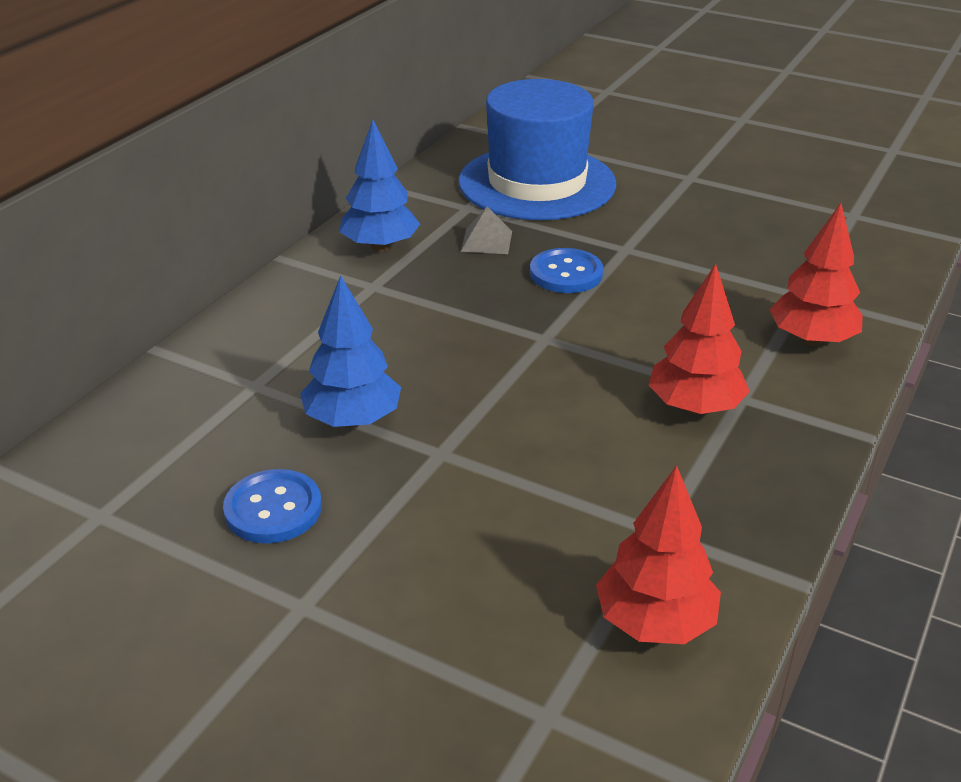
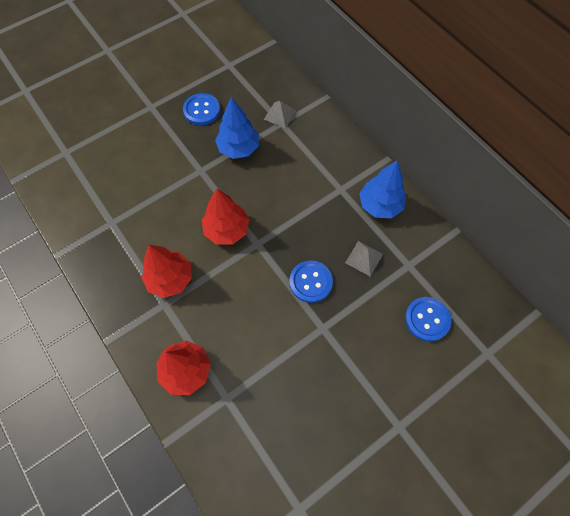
camera: 115 degrees right, 30 degrees up
blue hat [458,79,616,220] -> blue button [405,297,451,342]
red tree [596,465,721,644] -> red tree moved to [202,189,250,244]
none -> grey pyramid [264,101,297,128]

